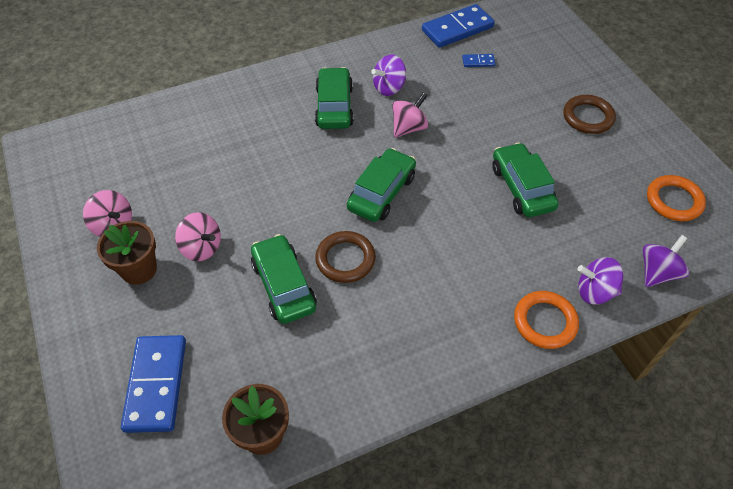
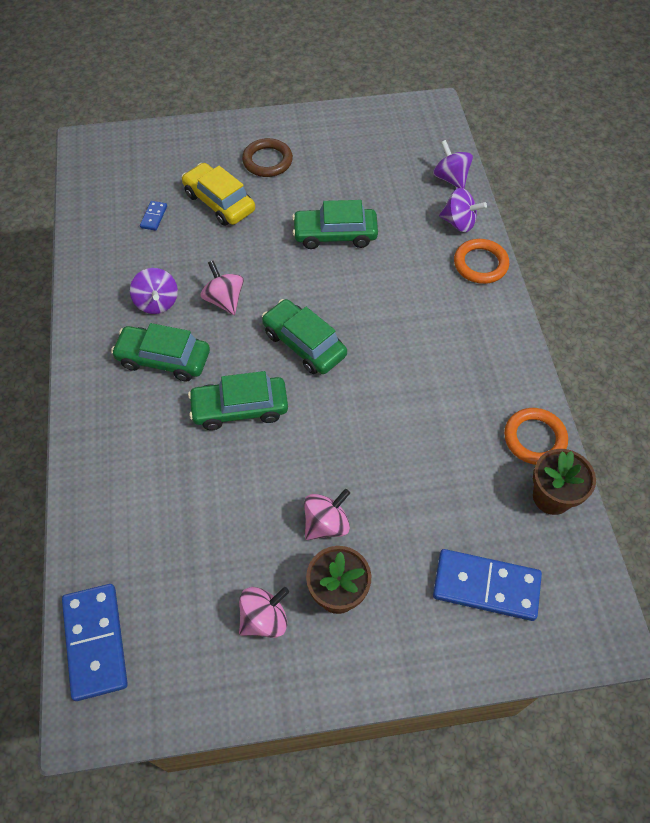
camera: 75 degrees left, 5 degrees up
green car [251,234,317,324] -> green car moved to [188,371,288,430]
brown ring [315,231,376,283] -> none
blue domino [422,4,495,48] -> blue domino moved to [62,584,128,701]
purple spinning top [577,257,623,305] -> purple spinning top turned 90 degrees counterclockwise [439,188,487,232]
orange ring [647,175,706,221] -> orange ring moved to [504,408,568,465]
none -> yellow car [182,163,255,226]

